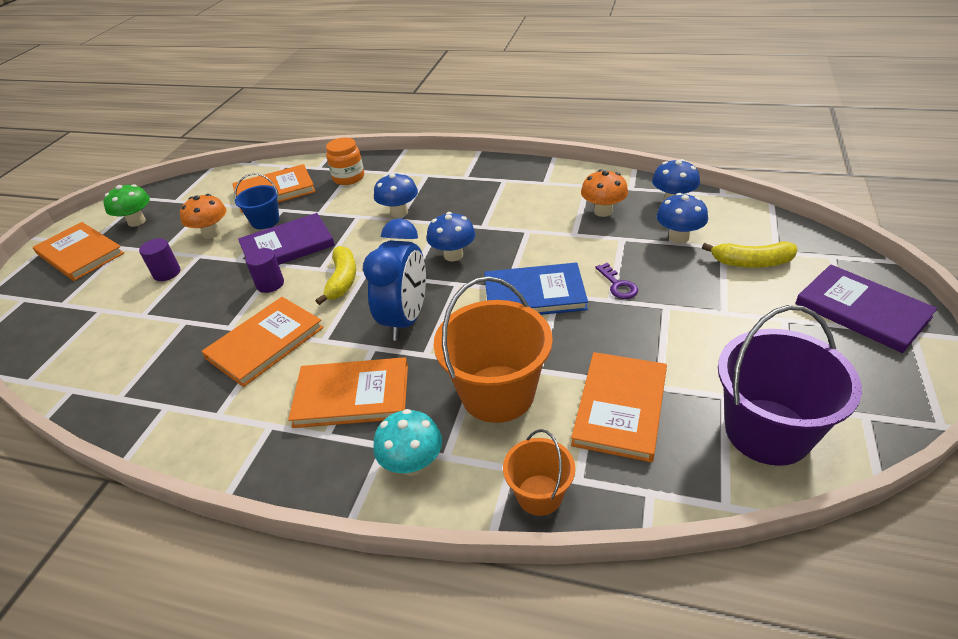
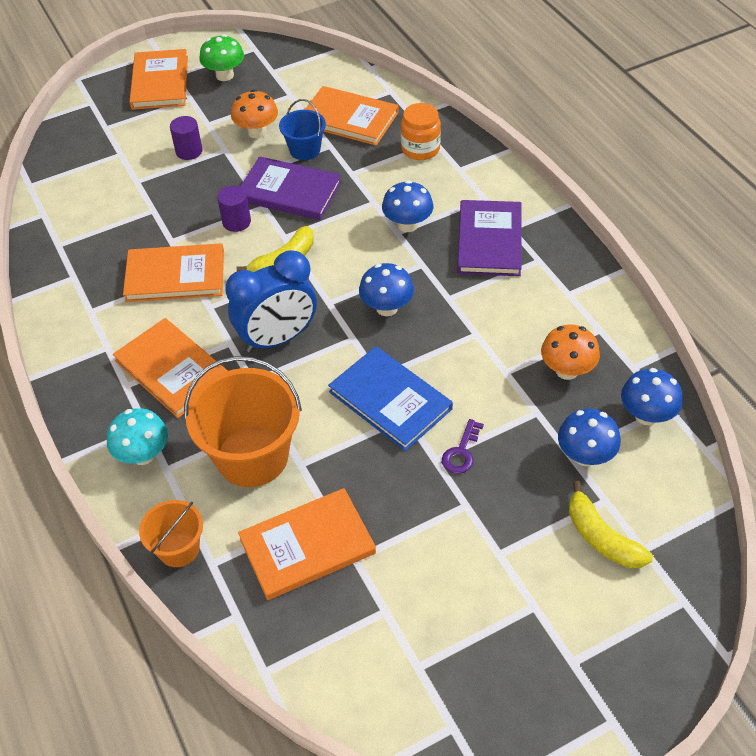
camera: 45 degrees right, 10 degrees up
purple bucket [718,305,862,466] -> none
purple book [795,265,937,353] -> purple book moved to [457,200,522,276]

